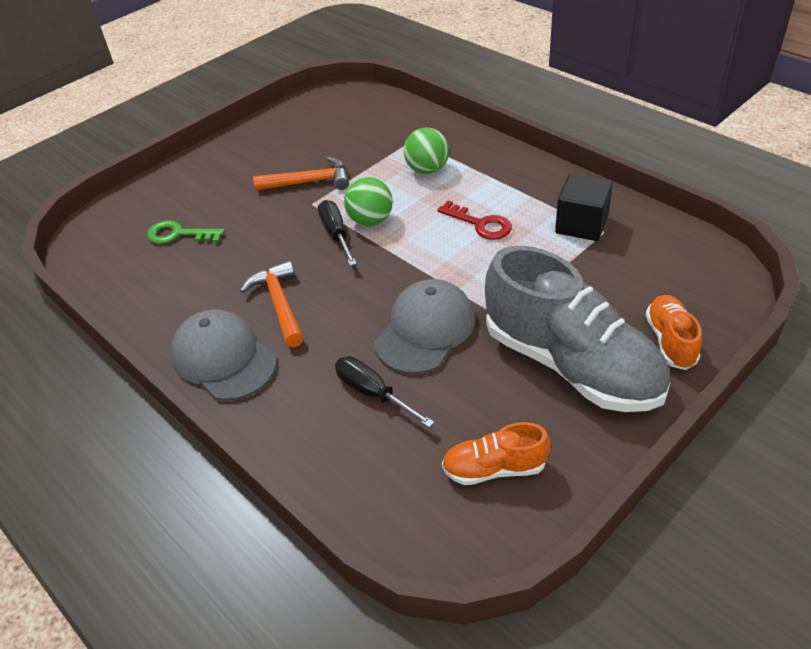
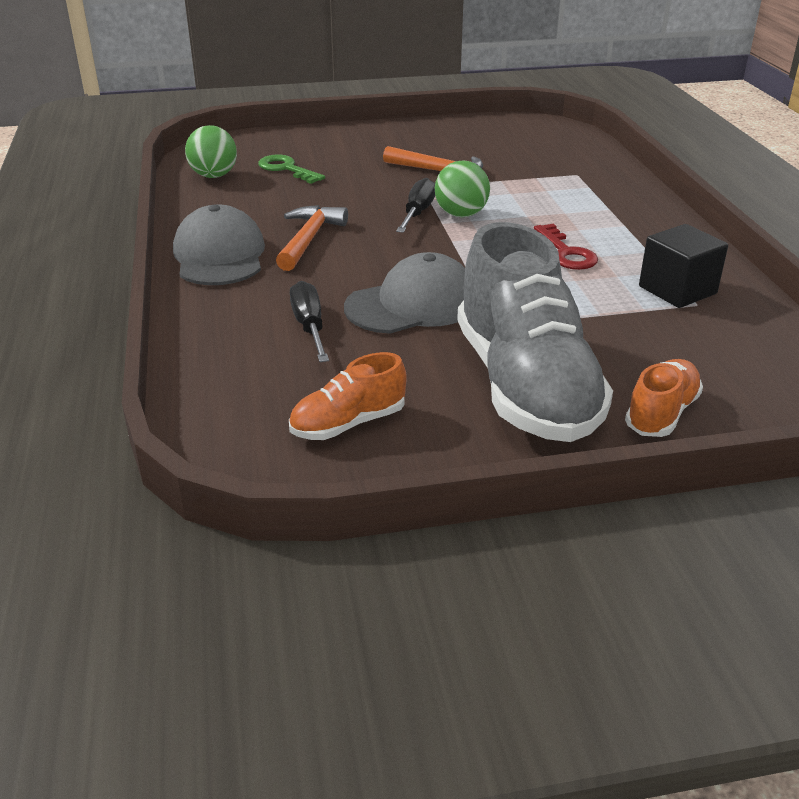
camera: 30 degrees right, 10 degrees down
green ball [404,128,449,174] -> green ball moved to [185,125,237,178]
orange shoe [442,422,550,485] -> orange shoe turned 60 degrees counterclockwise [289,352,407,440]

